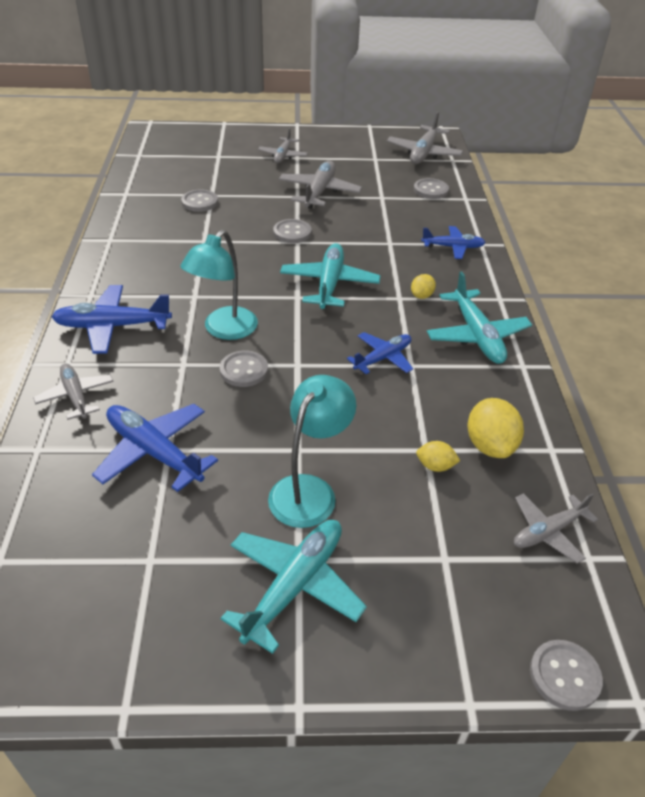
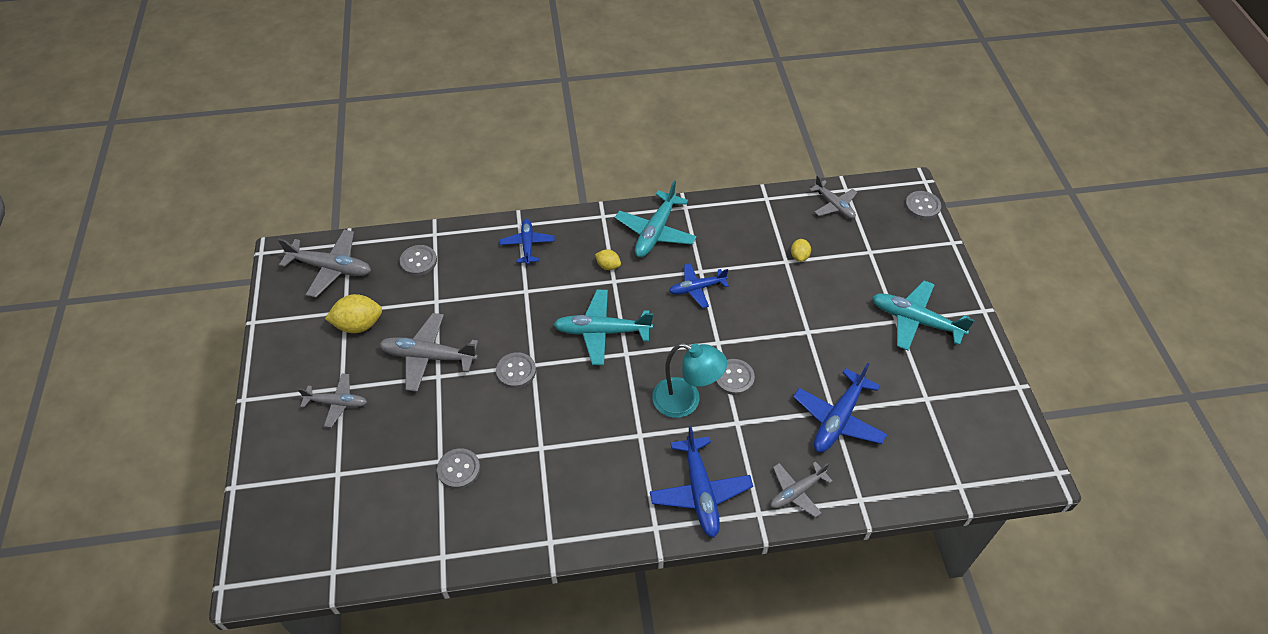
camera: 95 degrees left, 10 degrees up
turquoise lamp [268,375,356,528] -> none
blue plane [347,332,413,374] -> blue plane turned 60 degrees counterclockwise [669,263,729,308]
turquoise plane [427,272,532,364] -> turquoise plane turned 135 degrees clockwise [615,181,697,257]
yellow lemon [468,398,524,458] -> yellow lemon moved to [325,294,382,333]

